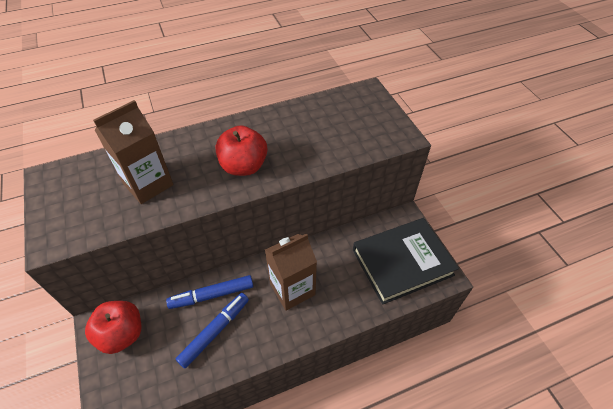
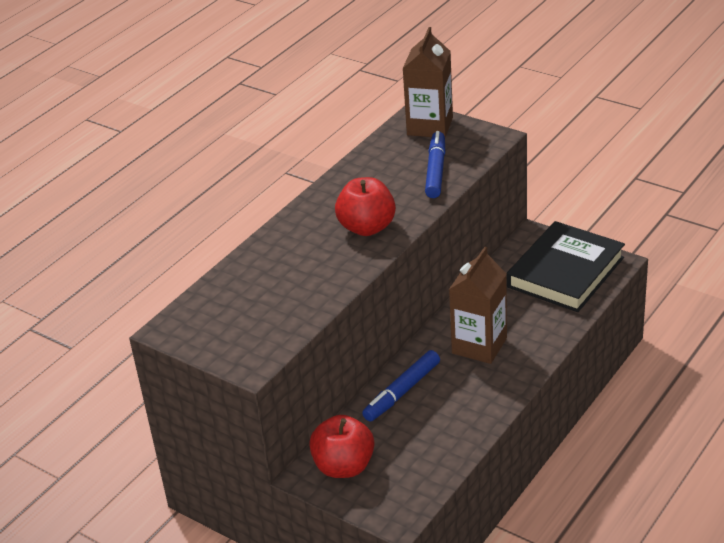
camera: 30 degrees left, 15 degrees down
brown carton [93,100,174,204] -> brown carton moved to [403,27,453,137]
blue marker [176,293,249,368] -> blue marker moved to [425,131,446,198]

